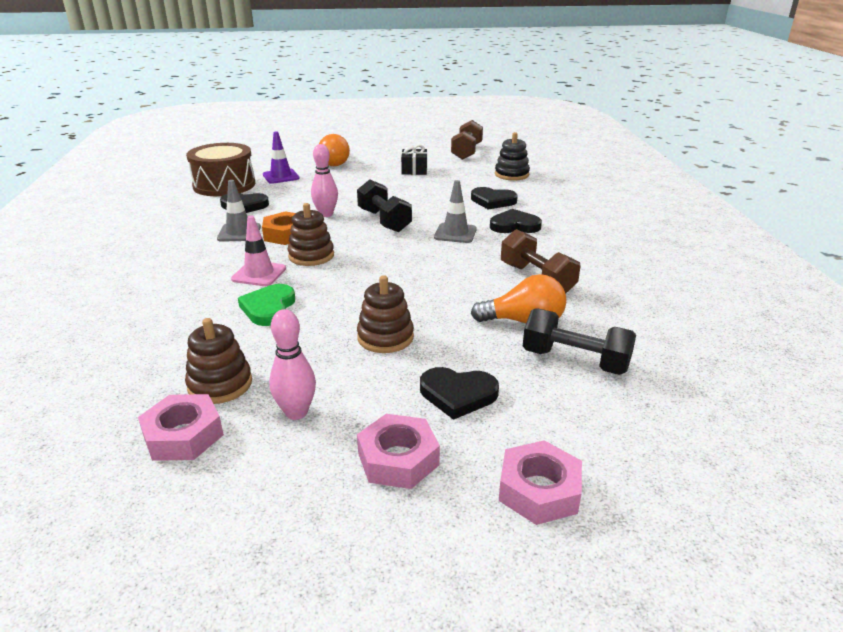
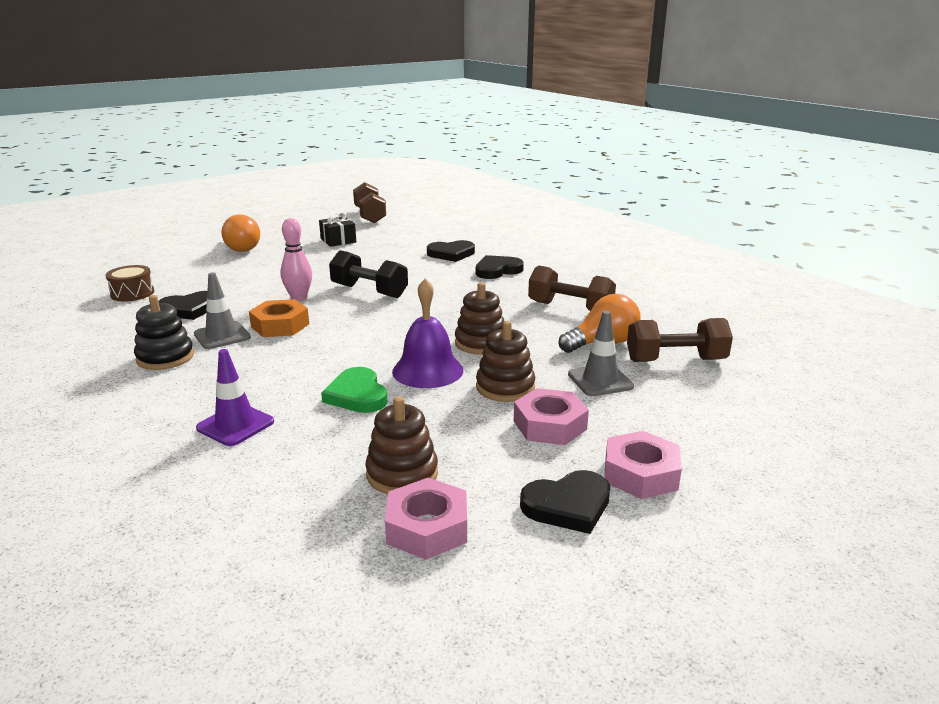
camera: 30 degrees left, 5 degrees down
brown drum [186,143,255,196] -> brown drum [105,265,154,301], size x0.53
pink traffic cone [231,215,286,286] -> none
purple traffic cone [263,131,300,184] -> purple traffic cone moved to [196,349,274,446]
pink bowling pin [269,309,316,420] -> none
brown stacking toy [288,203,334,266] -> brown stacking toy moved to [455,282,504,355]
black heart [420,367,499,420] -> black heart moved to [520,470,610,534]
grey traffic cone [434,180,477,243] -> grey traffic cone moved to [568,311,634,396]
black stacking toy [495,132,530,181] -> black stacking toy moved to [134,295,194,370]
pink nut [499,440,582,525] -> pink nut moved to [514,388,589,445]
black dumbbell [523,308,636,375] -> brown dumbbell [627,318,733,362]
none -> purple bell [392,278,463,388]

